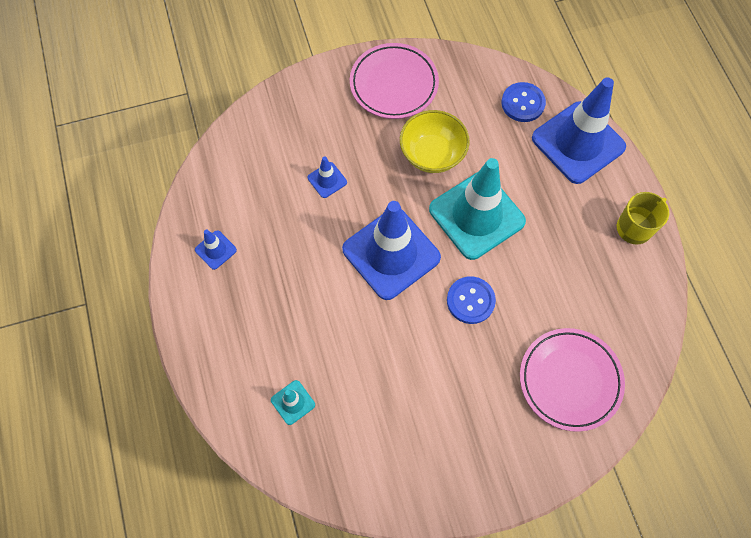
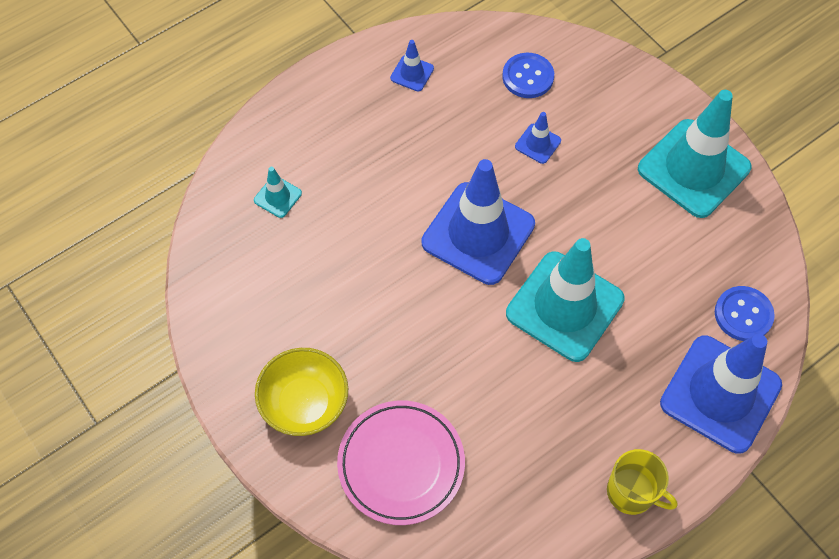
camera: 70 degrees right, 5 degrees down
pink plate [350,43,439,119] -> turquoise traffic cone [638,90,752,218]
yellow bowl [400,110,470,173] -> yellow bowl moved to [255,348,348,436]
blue button [447,276,496,324] -> blue button moved to [502,53,554,98]

